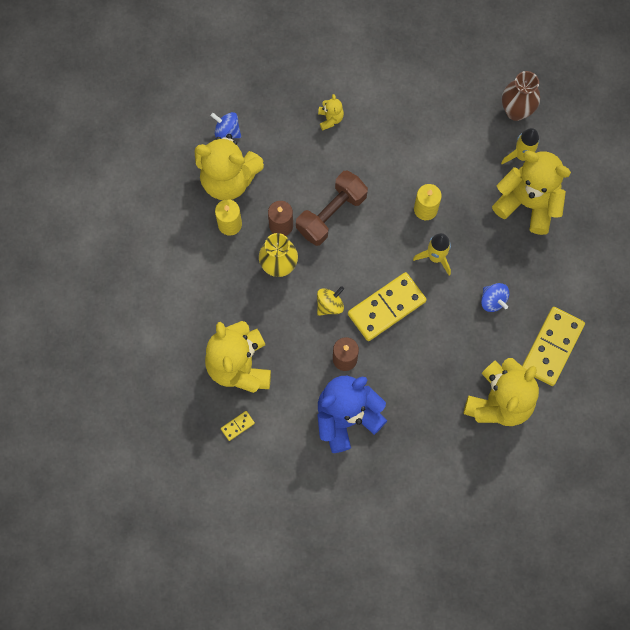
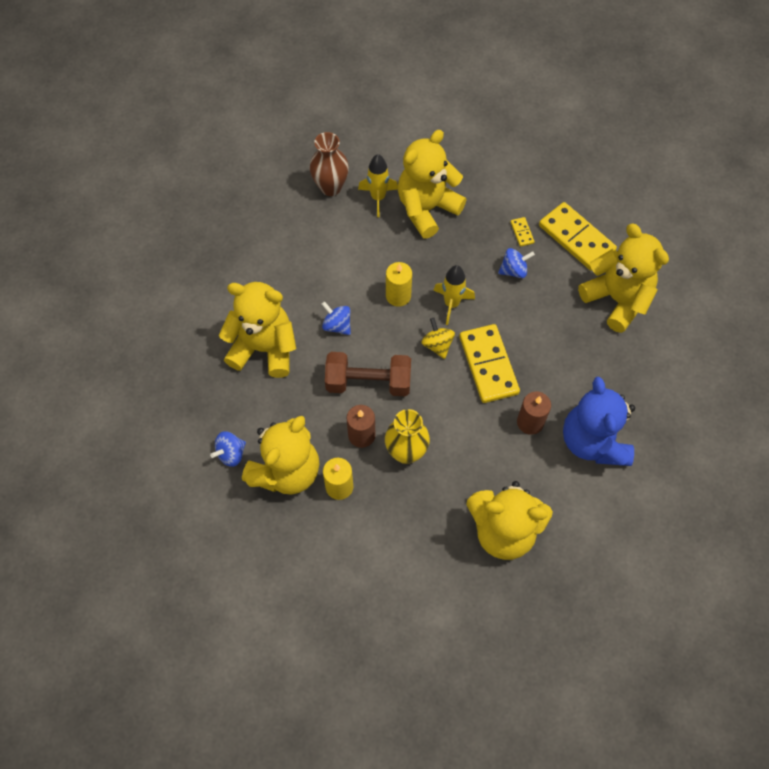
camera: 70 degrees left, 10 degrees down
yellow domino [221,411,255,441] -> yellow domino moved to [510,217,535,247]
brown dumbbell [296,170,368,246] -> brown dumbbell turned 60 degrees counterclockwise [325,352,411,396]
yellow spinning top [317,286,344,316] -> yellow spinning top moved to [422,318,455,359]
yellow teddy bear [318,94,344,130] -> yellow teddy bear [219,282,296,378], size x2.37
none -> blue spinning top [322,301,351,335]

